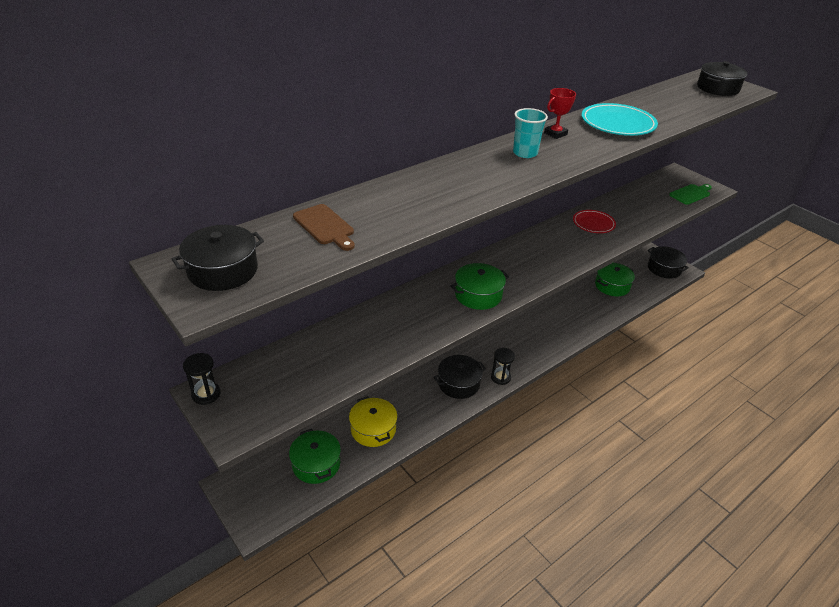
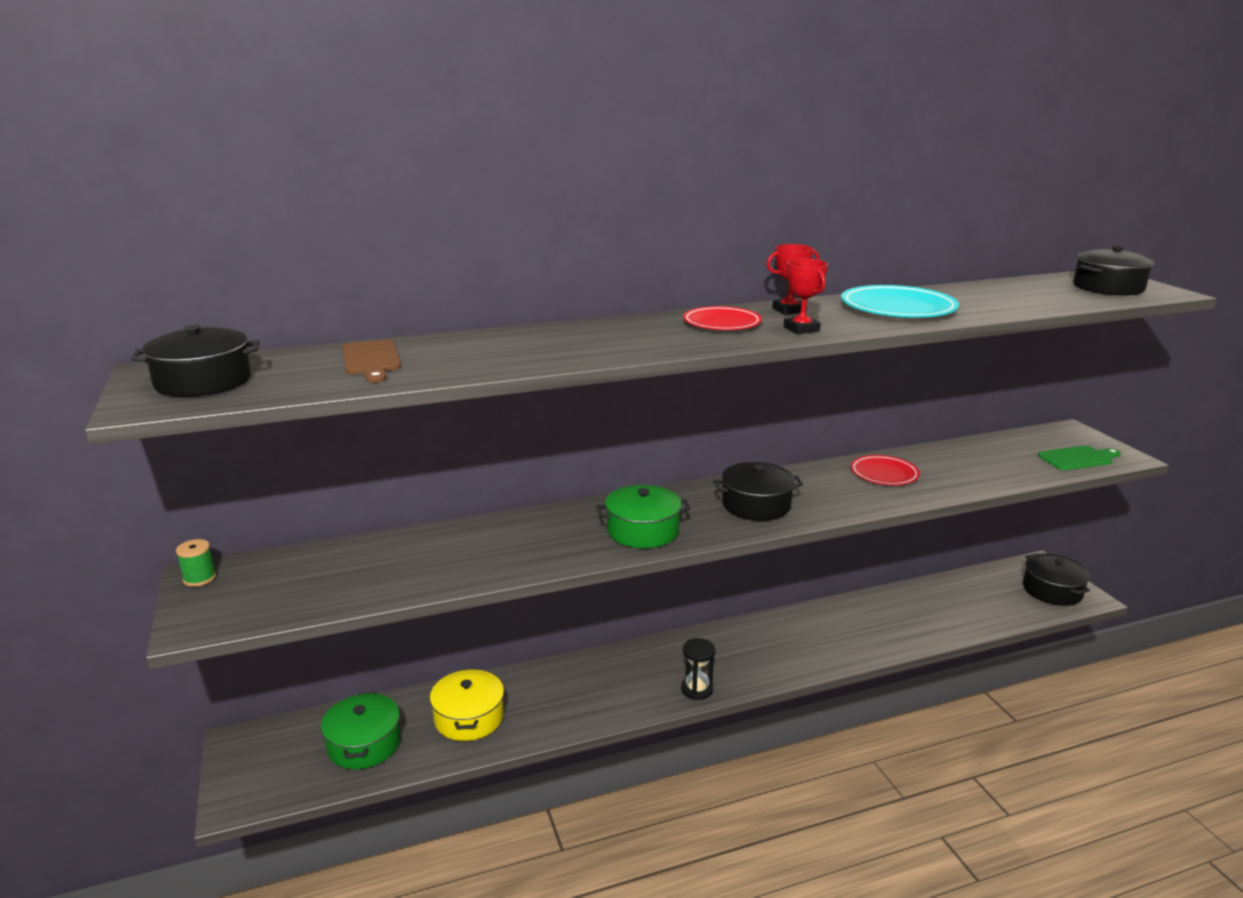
camera: 20 degrees right, 15 degrees down
black hourglass [183,353,220,405] -> green spool [176,539,216,587]
black pot [434,355,486,399] -> black pot moved to [713,462,803,521]
turquoise cup [513,108,548,158] -> red plate [683,306,762,330]
green pot [595,263,635,296] -> none
none -> red trophy [783,259,828,334]

